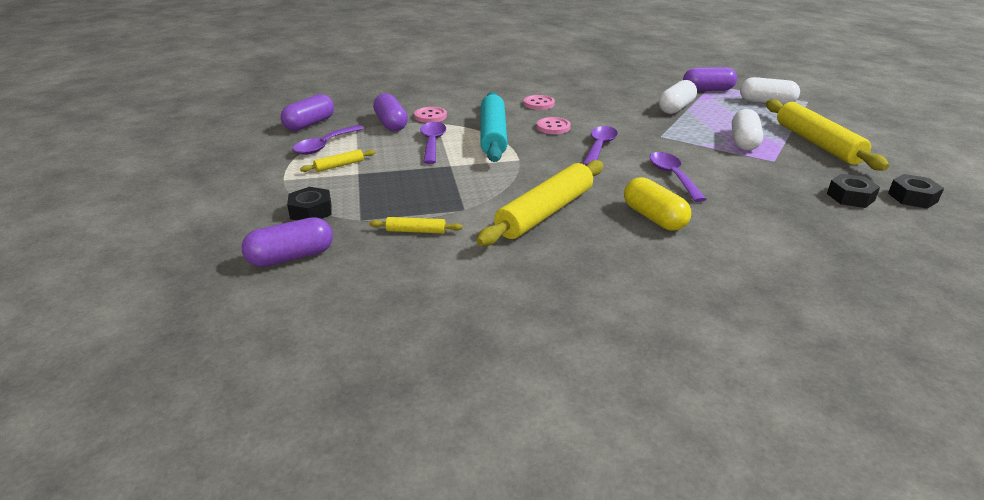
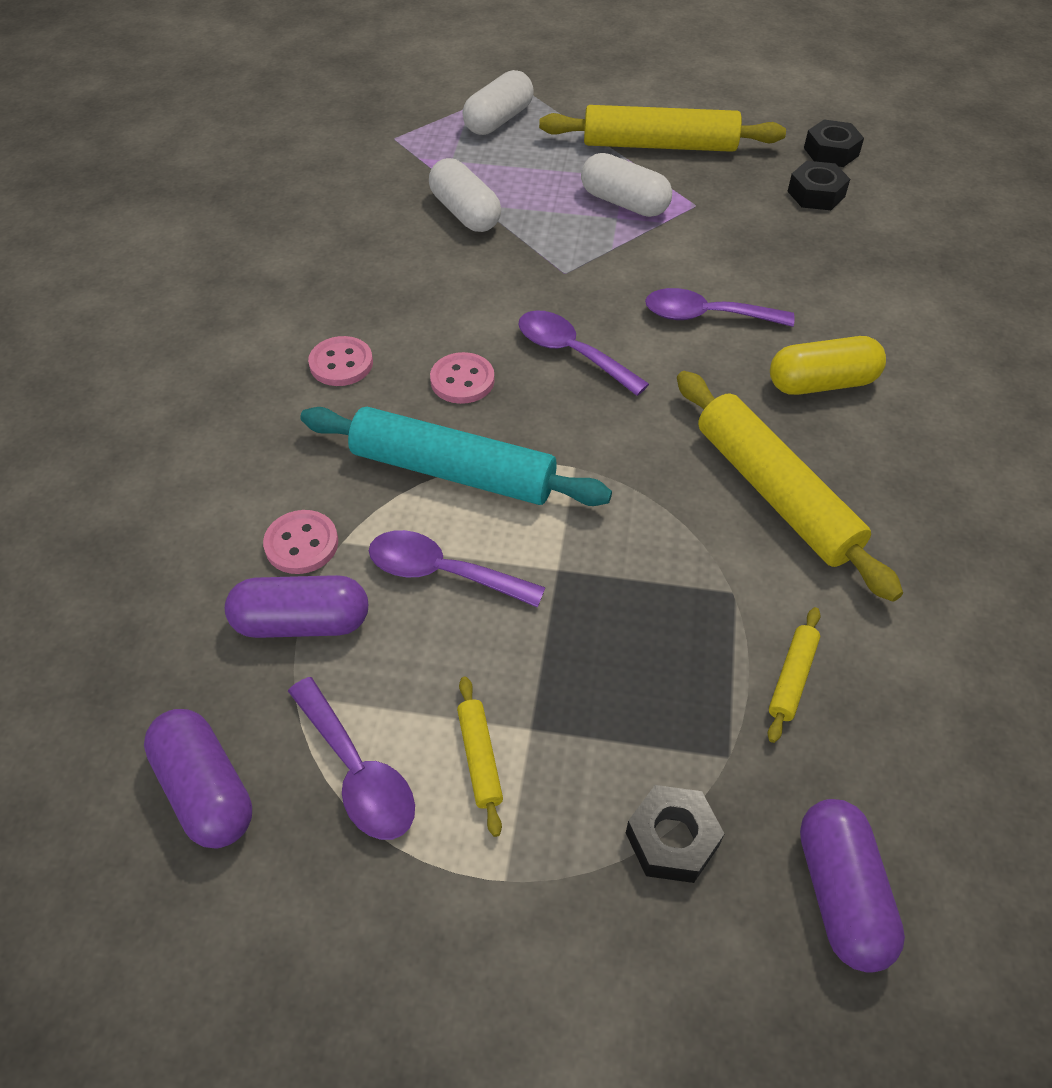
camera: 70 degrees left, 20 degrees up
purple capsule [683,67,737,91] -> none

